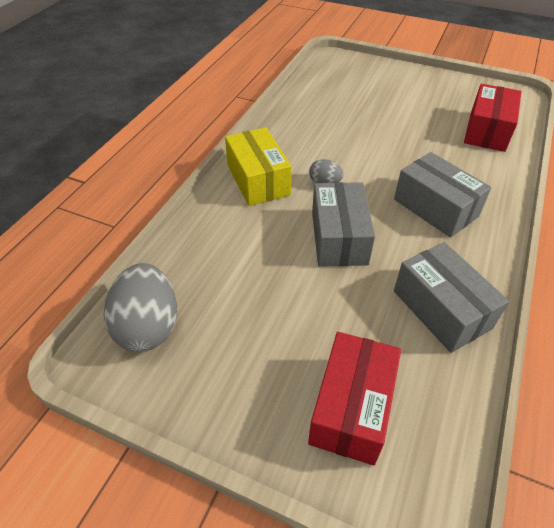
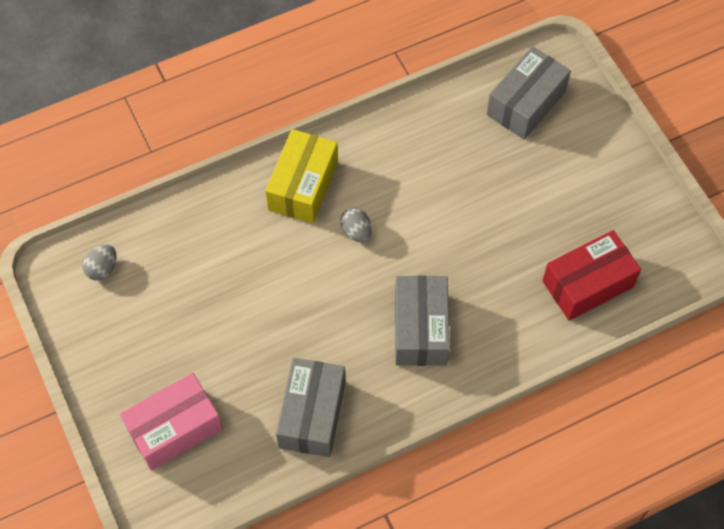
camera: 40 degrees right, 15 degrees up
grey egg [104,263,177,352] -> grey egg [83,245,117,280], size x0.50
red box [308,332,401,465] -> pink box [120,373,223,471]
grey box [312,182,375,267] -> grey box moved to [487,46,571,140]

